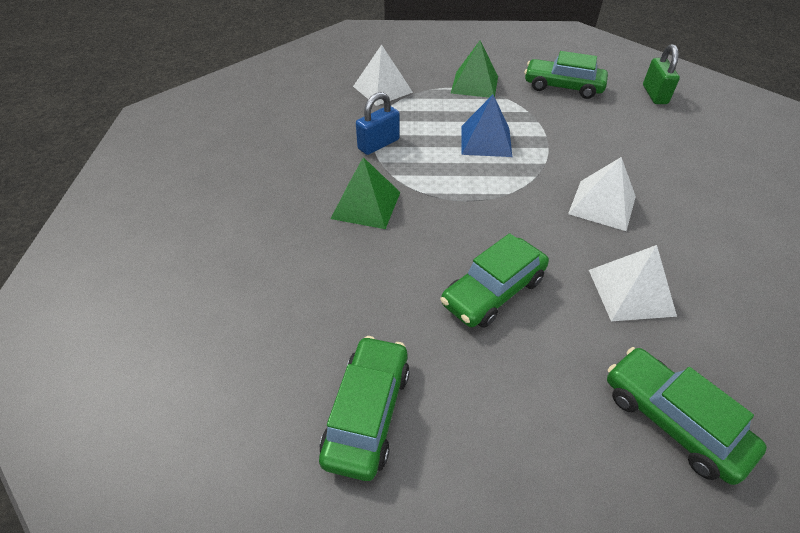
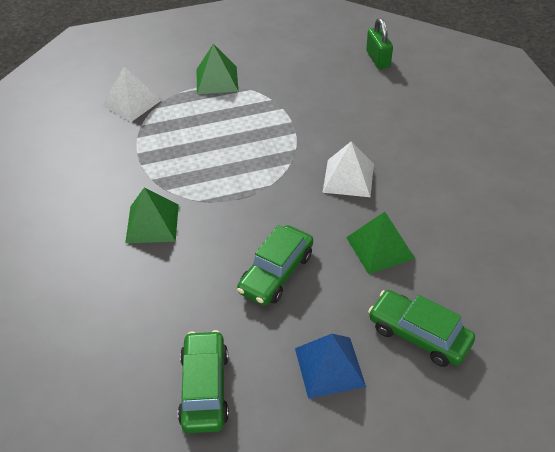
camera: 15 degrees left, 0 degrees up
blue padlock [356,92,400,155] -> none
blue pyramid [462,95,512,157] -> blue pyramid moved to [295,334,366,399]
green car [524,51,608,99] -> none
white pyramid [589,245,677,321] -> green pyramid [346,212,415,274]

